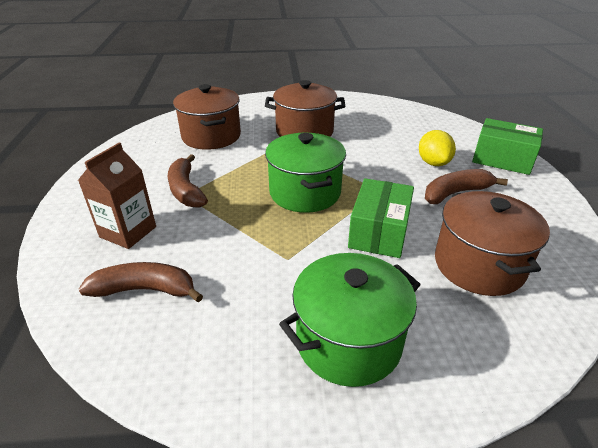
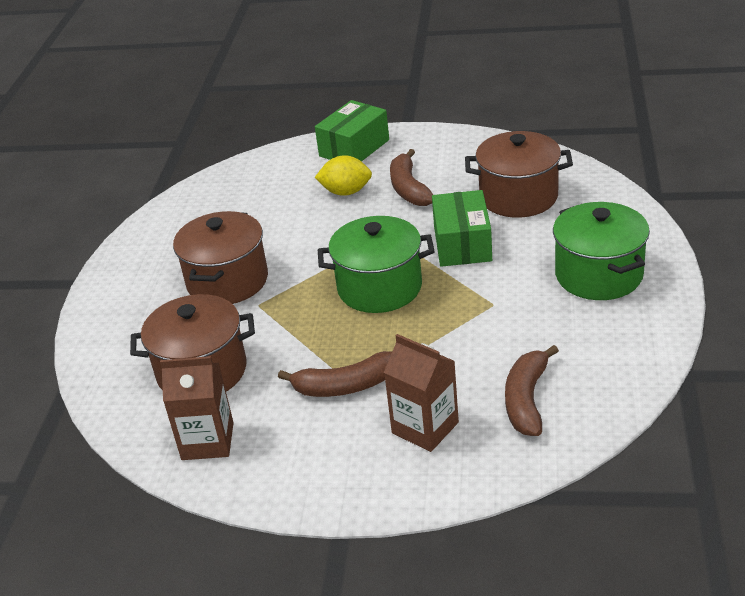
camera: 75 degrees left, 0 degrees up
green box [348,178,414,258] -> green box turned 60 degrees clockwise [432,190,492,267]
none -> brown carton [160,356,234,460]

